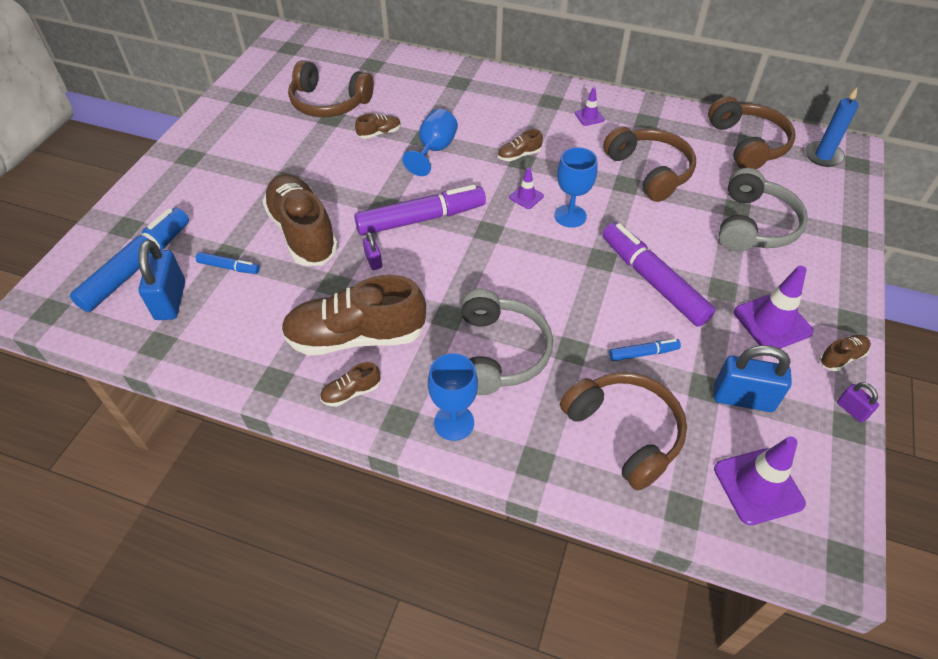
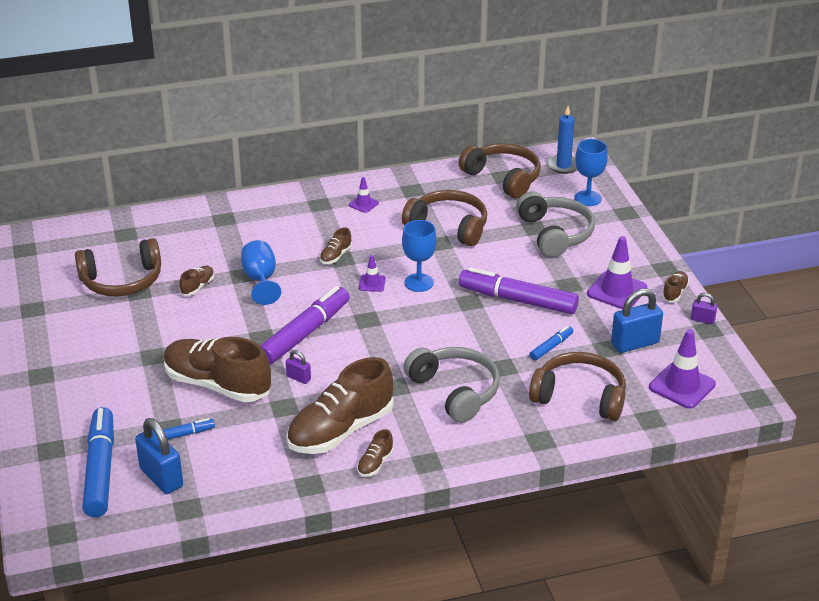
camera: 35 degrees left, 15 degrees down
blue goblet [428,353,478,441] -> blue goblet moved to [574,139,608,206]

